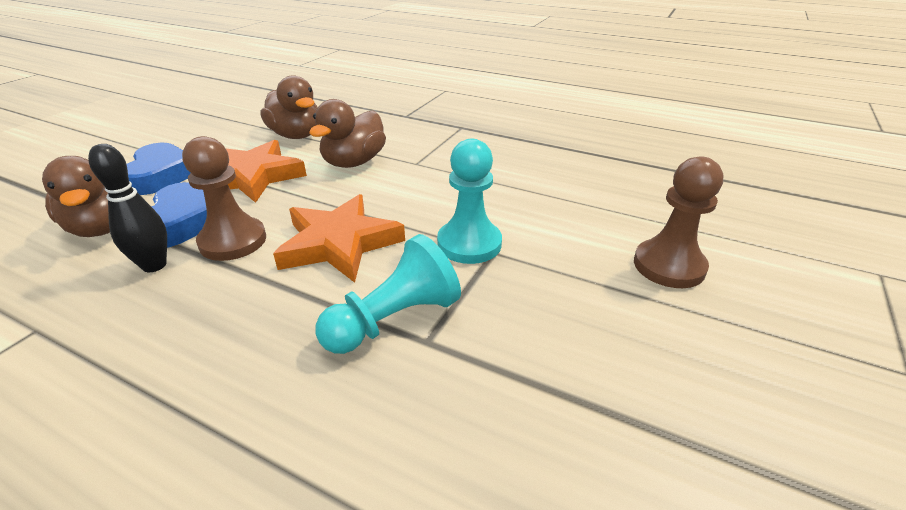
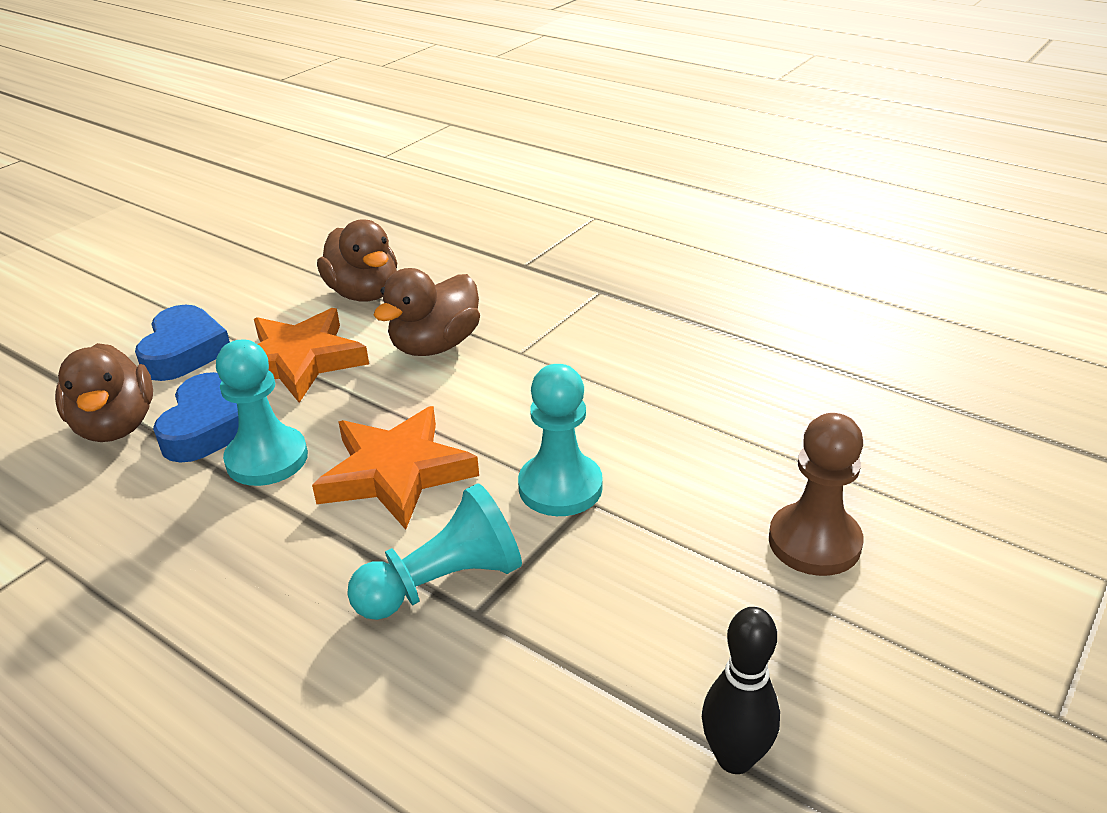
camera: 10 degrees right, 0 degrees up
black bowling pin [88,144,167,272] -> black bowling pin moved to [702,607,780,774]
brown pawn [182,136,266,261] -> turquoise pawn [216,340,308,486]

